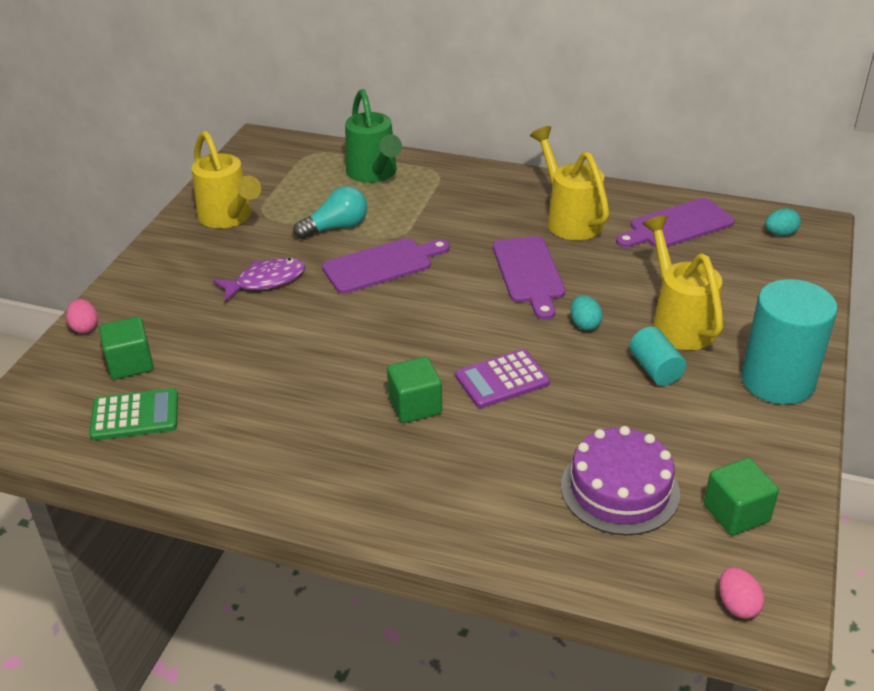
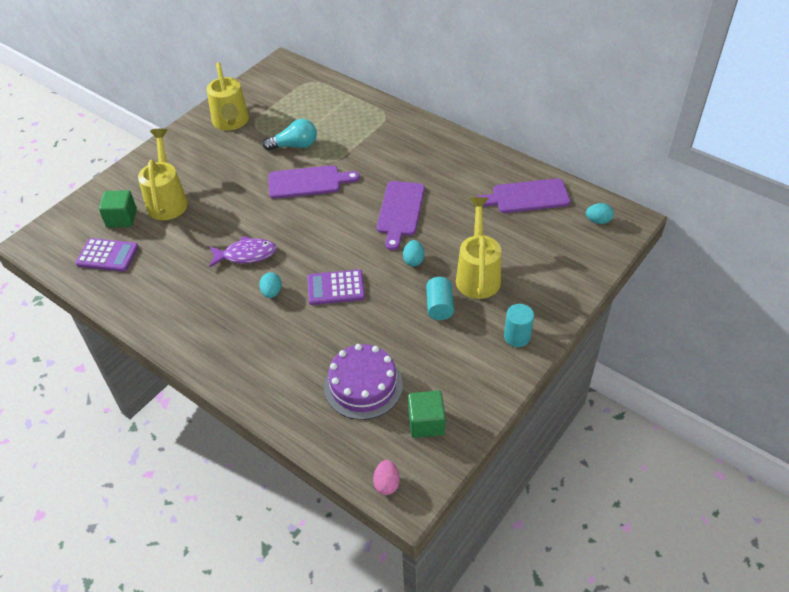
camera: 20 degrees right, 10 degrees up
pink egg [66,299,98,334] -> none
green calculator [89,388,178,441] -> purple calculator [76,238,138,272]
purple fish [213,258,305,302] -> purple fish moved to [209,236,277,267]
green watering can [345,89,402,183] -> none
green cube [387,356,442,423] -> turquoise egg [259,272,282,298]
yellow watering can [530,126,609,240] -> yellow watering can moved to [138,129,188,220]
turquoise cylinder [742,279,838,404] -> turquoise cylinder [504,304,534,347], size x0.51

